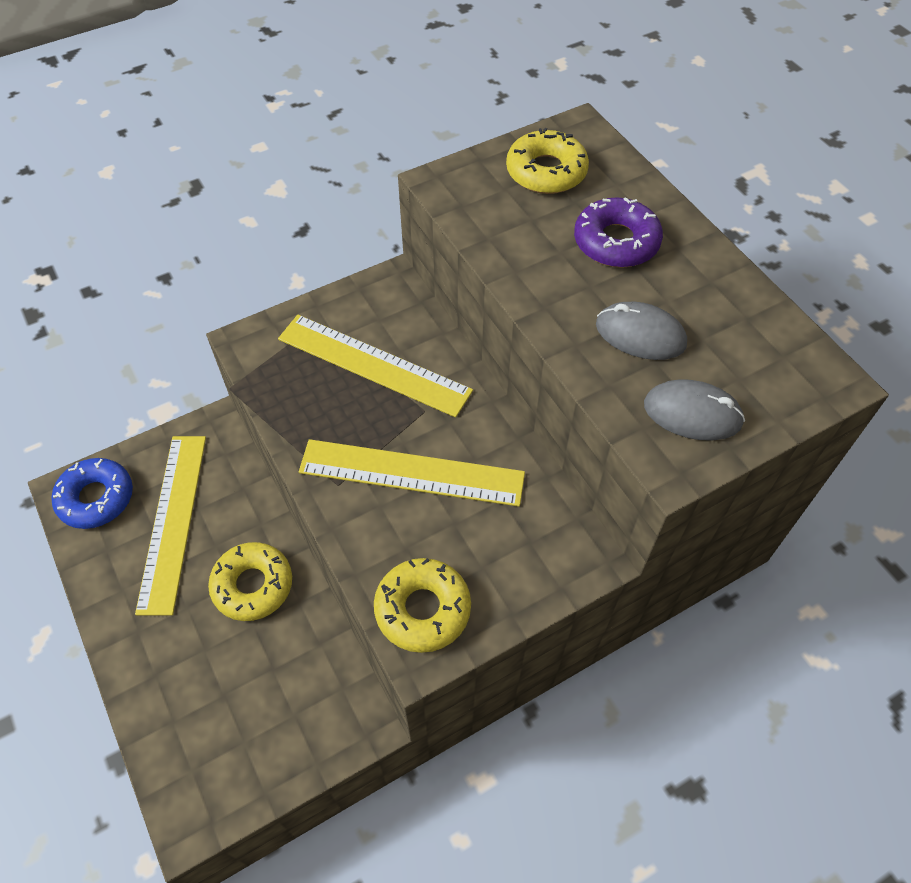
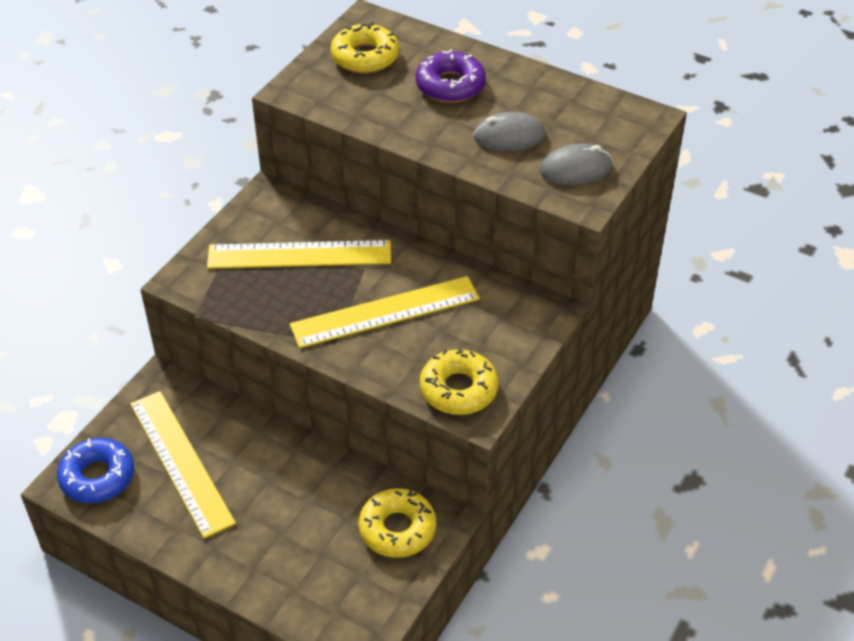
camera: 30 degrees left, 10 degrees down
yellow donut [208,542,292,621] -> yellow donut moved to [358,488,436,558]

